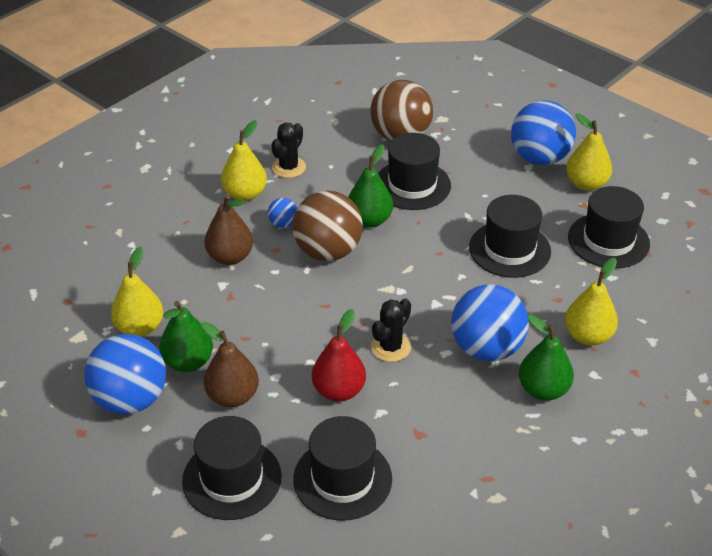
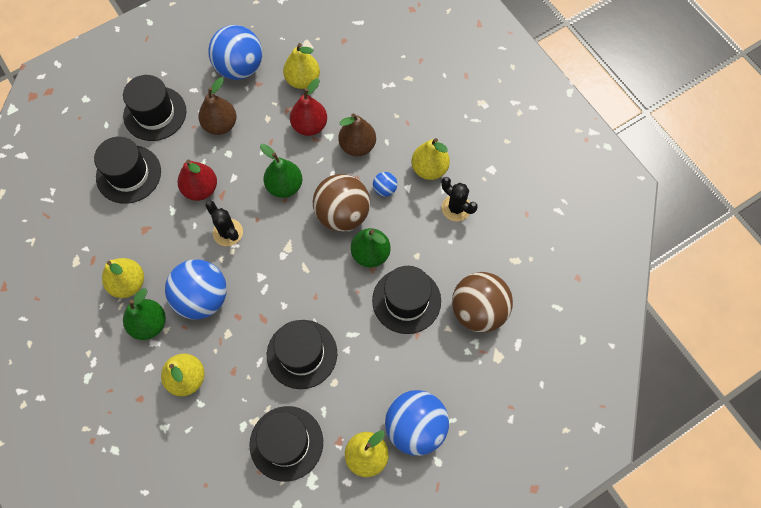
camera: 105 degrees right, 25 degrees up
green pear [159,301,213,372] -> green pear moved to [260,144,302,198]
none -> yellow pear [102,258,144,298]
none -> red pear [290,79,327,136]

